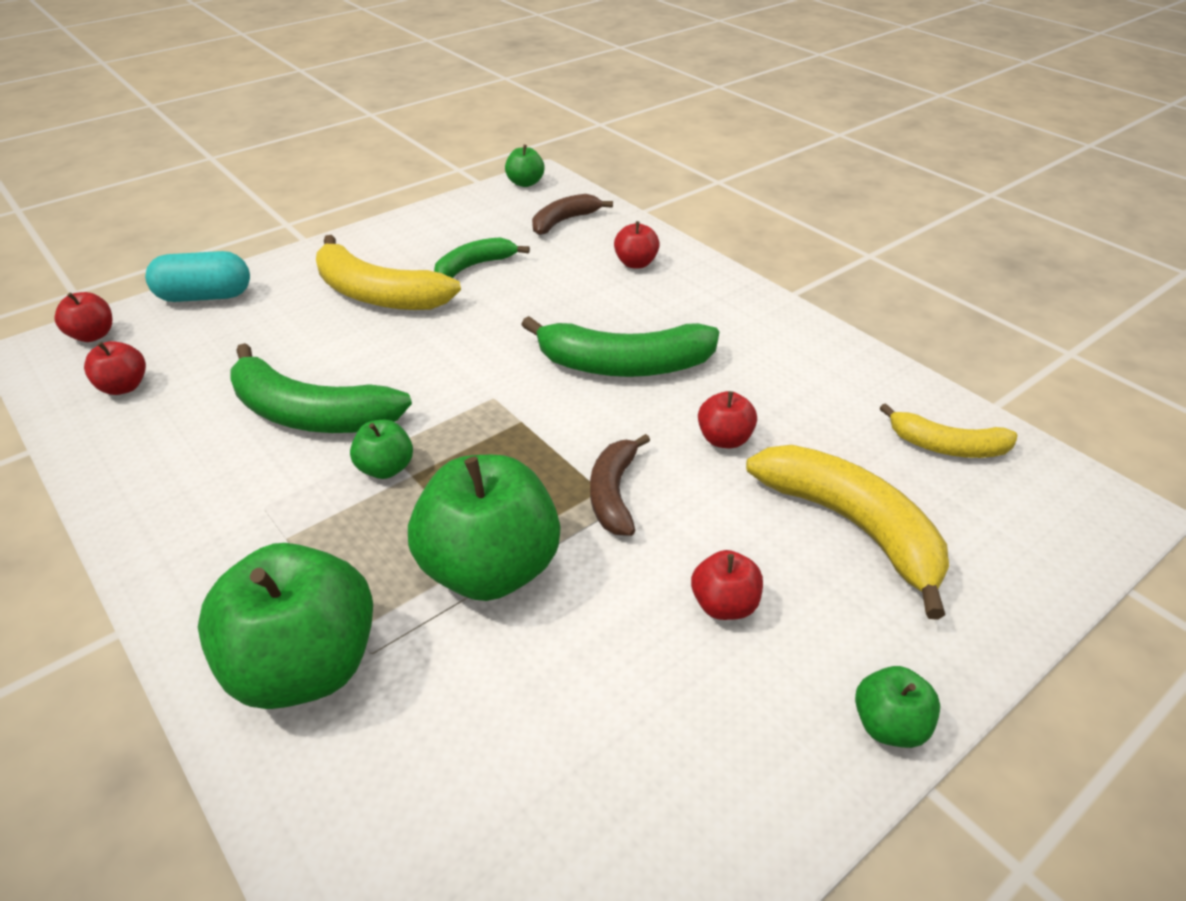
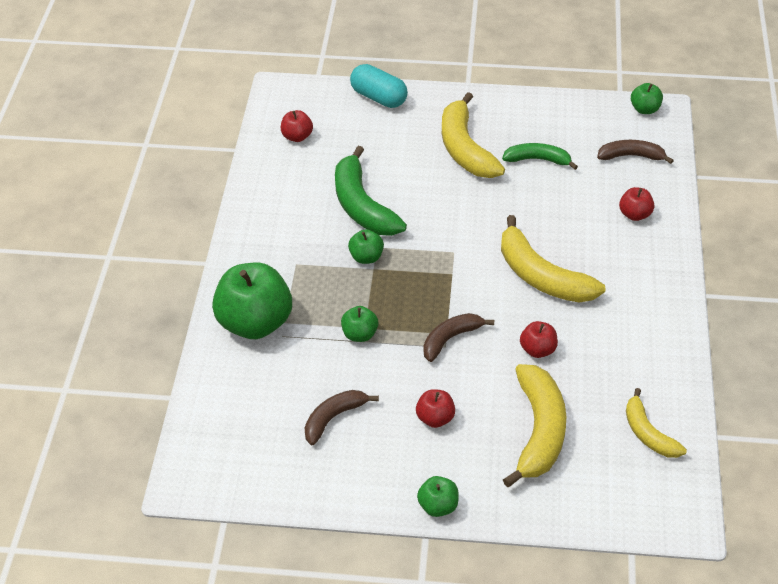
camera: 45 degrees right, 5 degrees up
red apple [55,292,112,342] -> none
green apple [408,455,561,601] -> green apple [341,306,378,342], size x0.47
green banana [521,316,719,377] -> yellow banana [501,215,605,303]
none -> brown banana [305,390,379,445]

